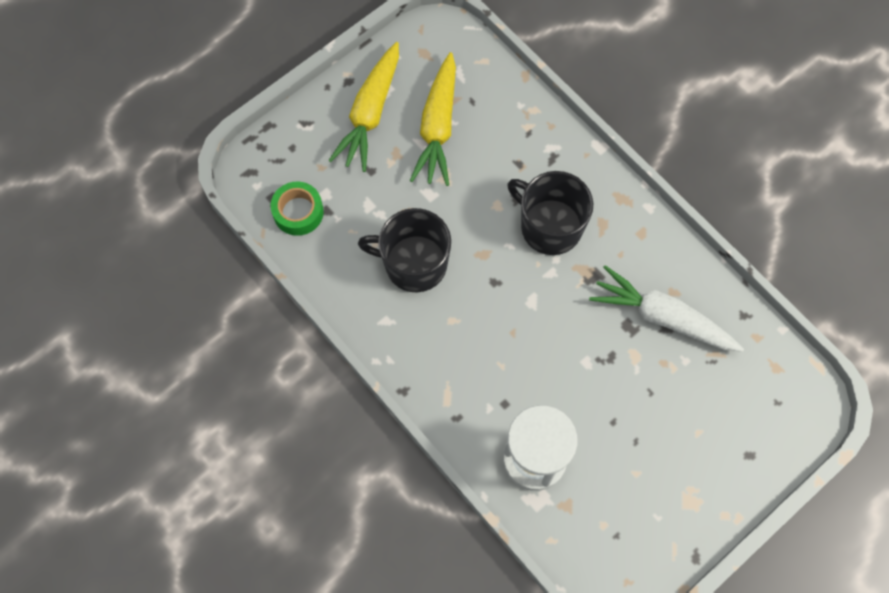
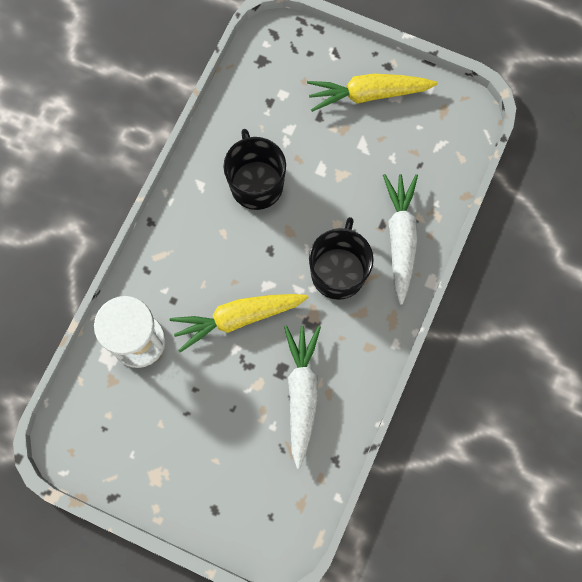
camera: 65 degrees right, 5 degrees up
green tape [271,181,324,236] -> none
yellow carrot [410,52,456,186] -> yellow carrot moved to [170,294,309,352]
none -> white carrot [383,174,418,304]

